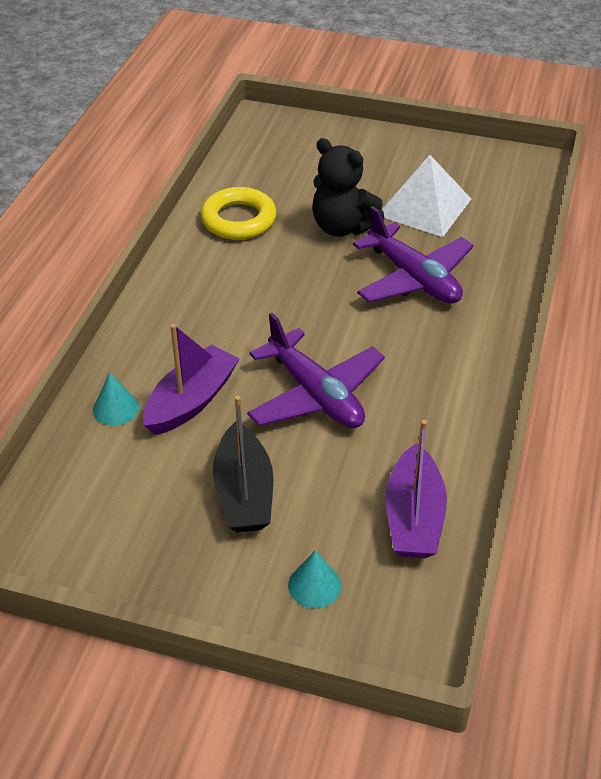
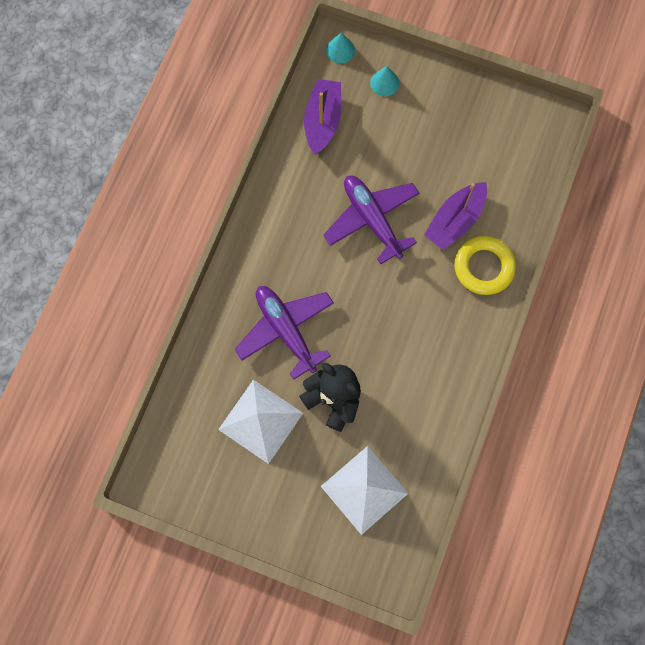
camera: 175 degrees left, 30 degrees up
turquoise cone [93,372,139,426] -> turquoise cone moved to [326,33,355,63]
yellow ring [200,187,277,240] -> yellow ring moved to [454,236,516,295]
black boat [213,396,273,533] -> none
none -> white pyramid [321,446,409,535]

